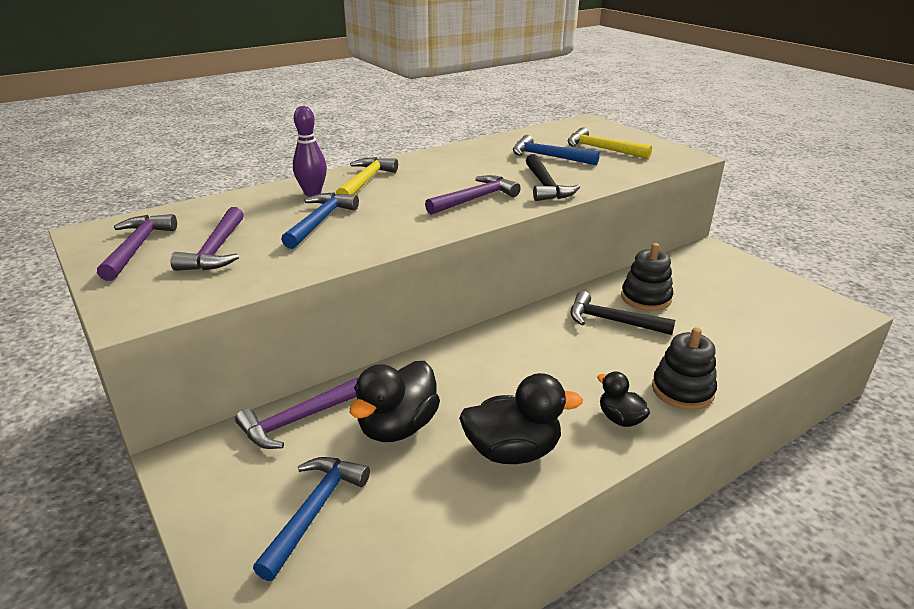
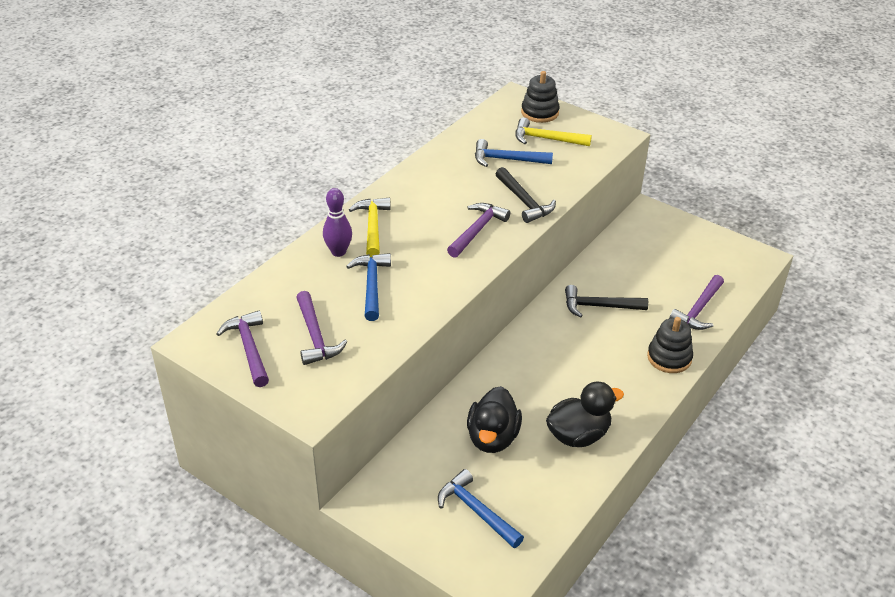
camera: 20 degrees left, 10 degrees up
purple hammer [235,378,358,449] -> purple hammer moved to [669,275,724,330]
blue hammer [253,457,370,581] -> blue hammer turned 45 degrees counterclockwise [438,469,524,548]
black duck [597,371,650,427] -> none
black stacking toy [621,243,673,311] -> black stacking toy moved to [521,71,560,123]

